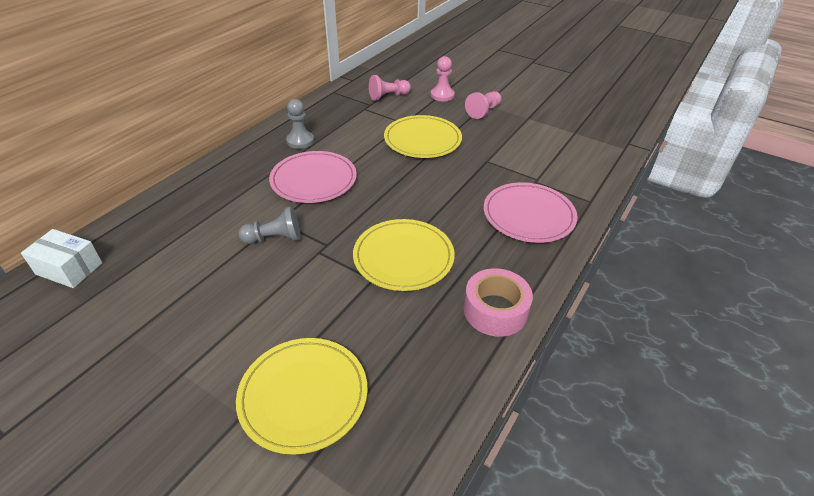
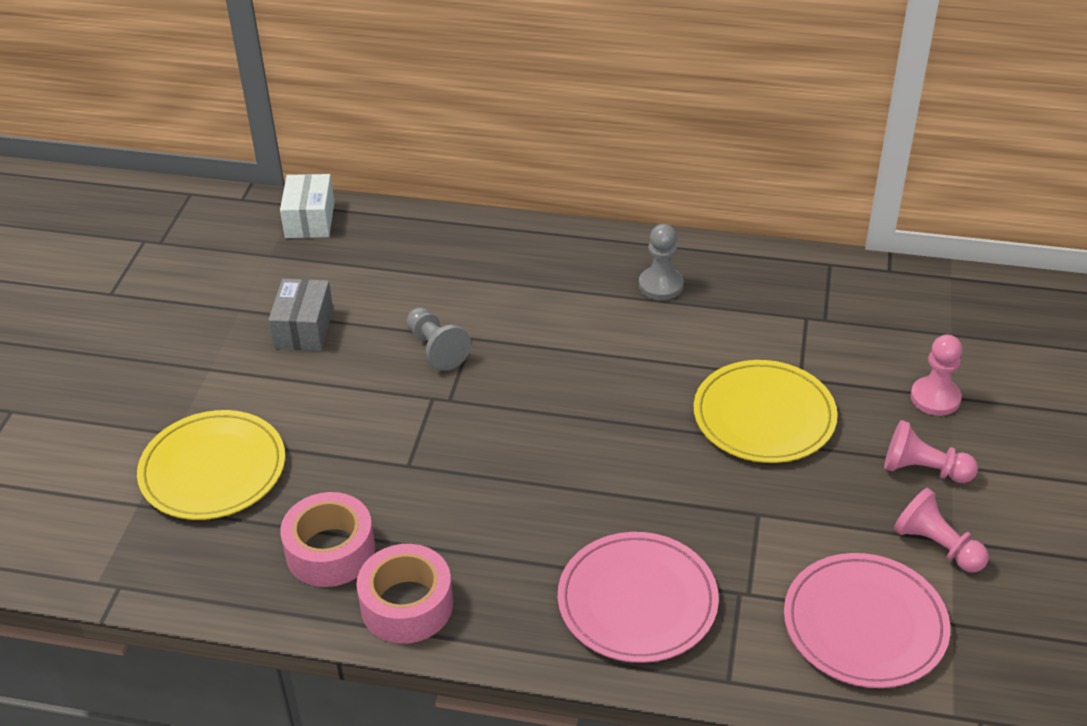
camera: 70 degrees right, 0 degrees up
pink plate [269,151,357,203] -> pink plate moved to [784,553,950,688]
yellow plate [353,219,455,291] -> none
pink pawn [369,75,411,101] -> pink pawn moved to [894,488,989,573]
none -> grey box [268,279,333,351]
none -> pink tape [280,492,375,587]

